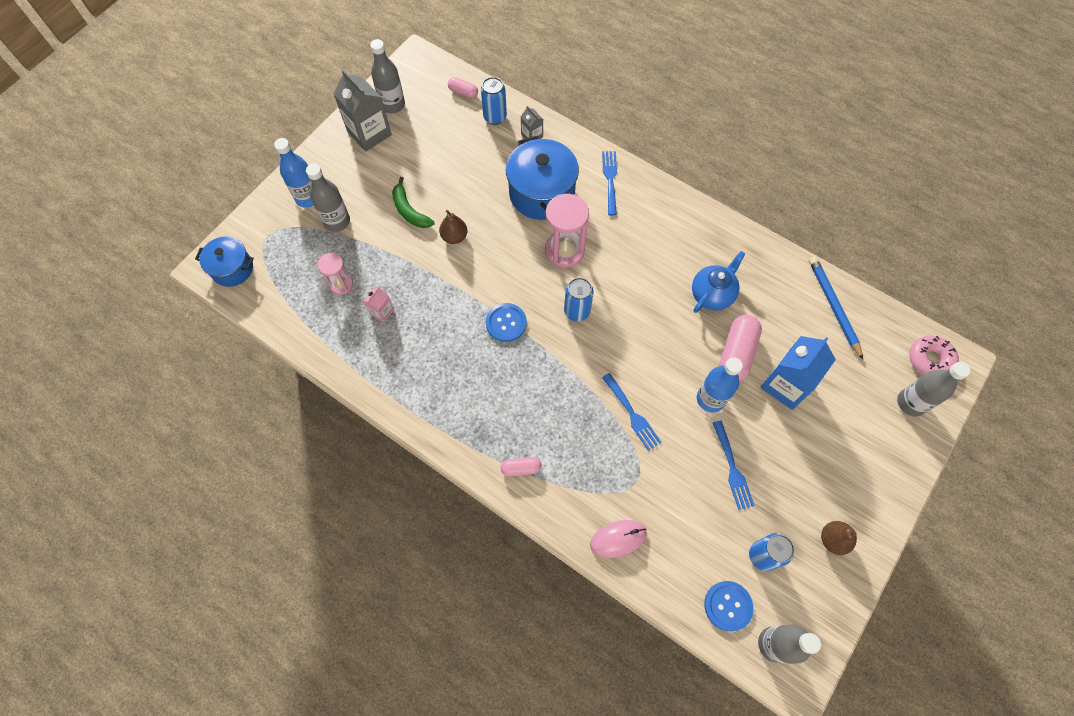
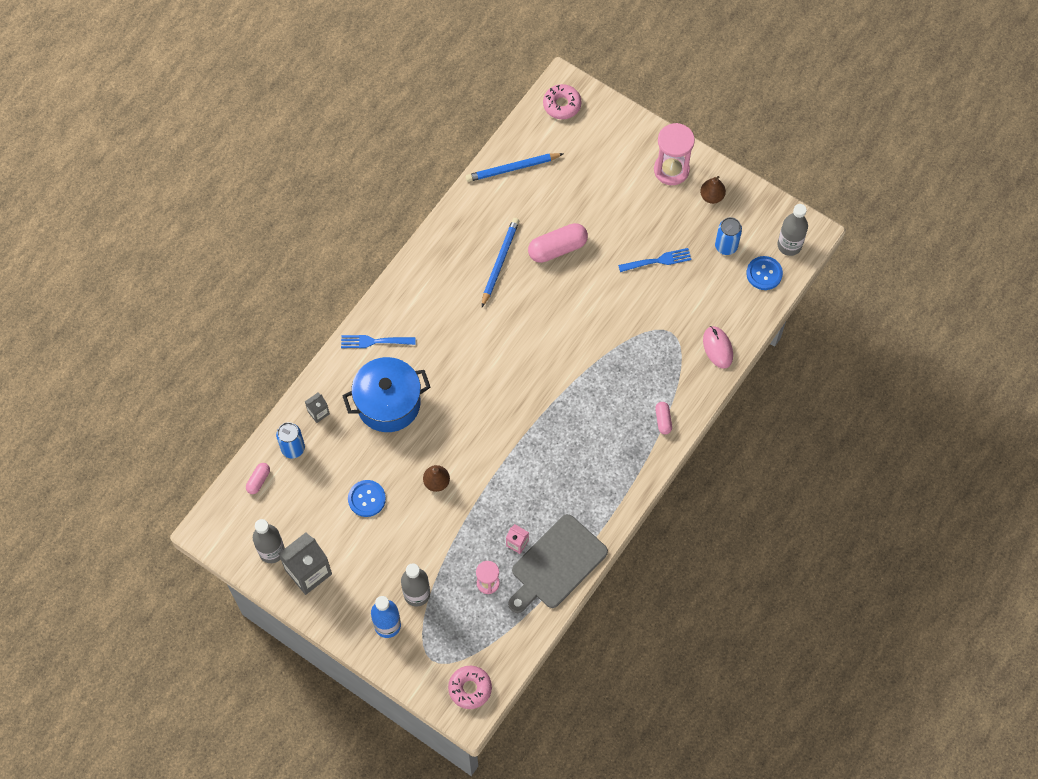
camera: 90 degrees left, 0 degrees up
blue pot [195,236,254,287] -> pink donut [448,666,492,709]
green banana [392,177,435,228] -> none
blue button [486,303,527,342] -> blue button moved to [348,480,386,517]
pink hourglass [545,194,589,268] -> pink hourglass moved to [654,123,695,185]
blue can [564,277,594,321] -> none
blue fork [602,373,662,451] -> none
blue teapot [692,251,745,313] -> blue pencil [482,218,519,307]
blue bottle [697,357,743,413] -> none
pink capsule [719,315,762,382] -> pink capsule turned 45 degrees counterclockwise [528,223,588,263]
blue carton [761,336,836,410] -> none
grey bottle [897,362,970,416] -> none
none -> grey cutting board [508,514,608,613]

